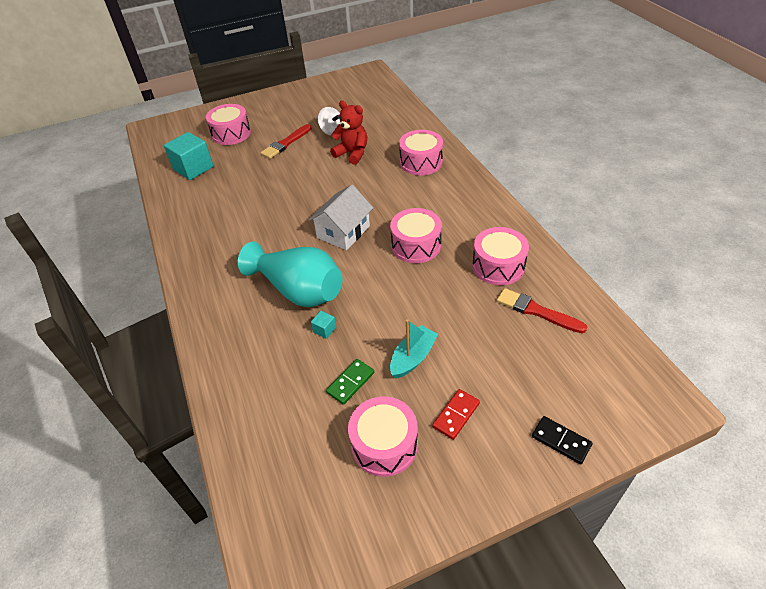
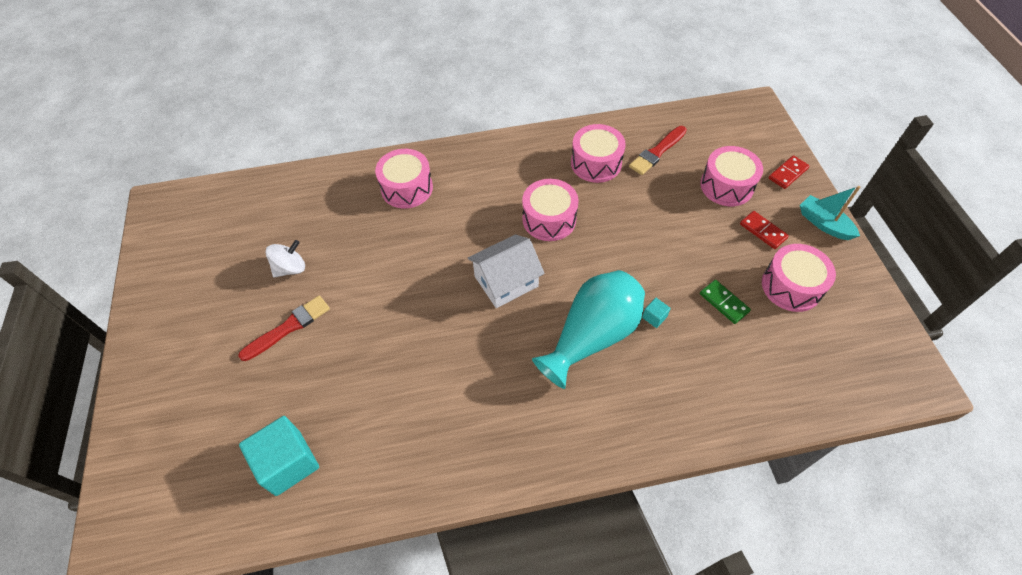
camera: 80 degrees left, 10 degrees up
pink drum [206,104,251,145] -> pink drum moved to [700,146,763,206]
red brush [261,124,312,159] -> red brush turned 90 degrees counterclockwise [238,296,330,361]
white house [308,184,373,250] -> white house turned 75 degrees counterclockwise [468,234,545,308]
red teddy bear [330,101,367,165] -> none
turquoise boat [390,319,438,378] -> turquoise boat moved to [800,186,860,240]
black domino [532,416,593,464] -> red domino [769,155,810,189]

